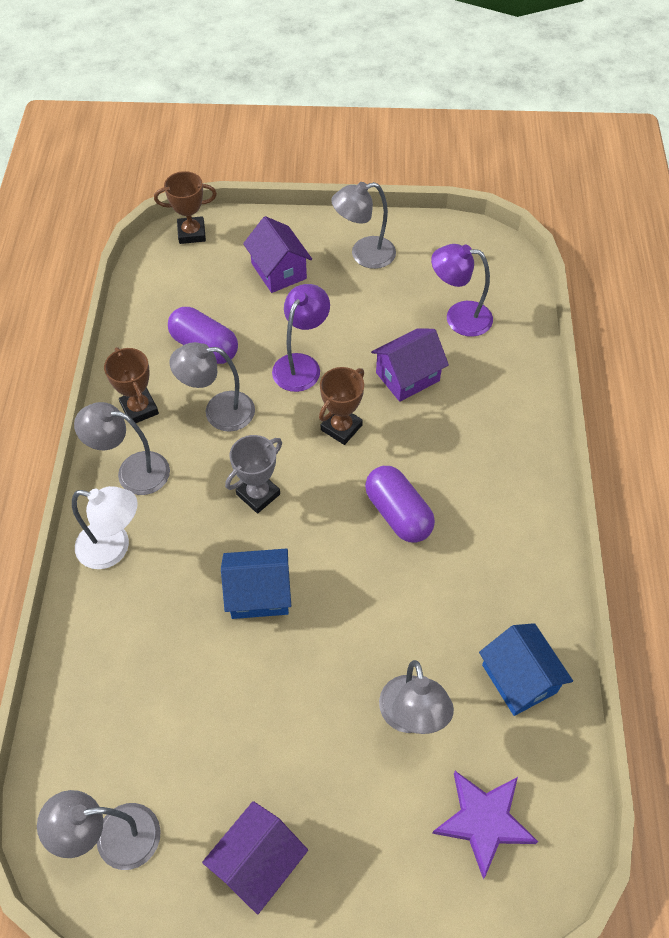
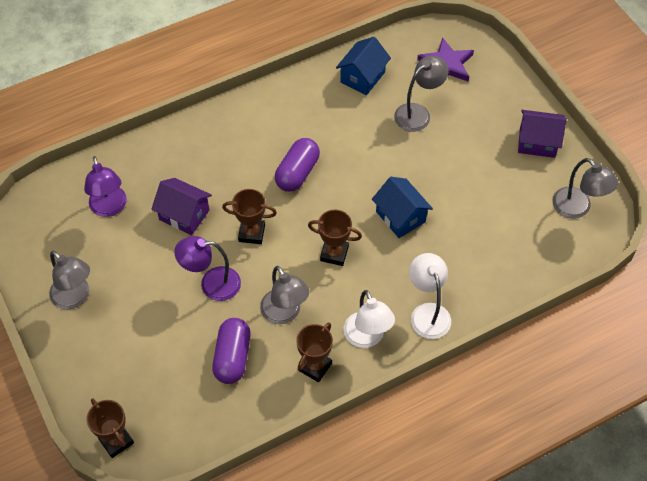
camera: 120 degrees left, 0 degrees up
grey lamp [74,402,170,495] -> white lamp [344,290,395,348]
grey trophy [225,435,282,514] -> brown trophy [308,210,362,266]
purple house [243,216,312,293] -> none

